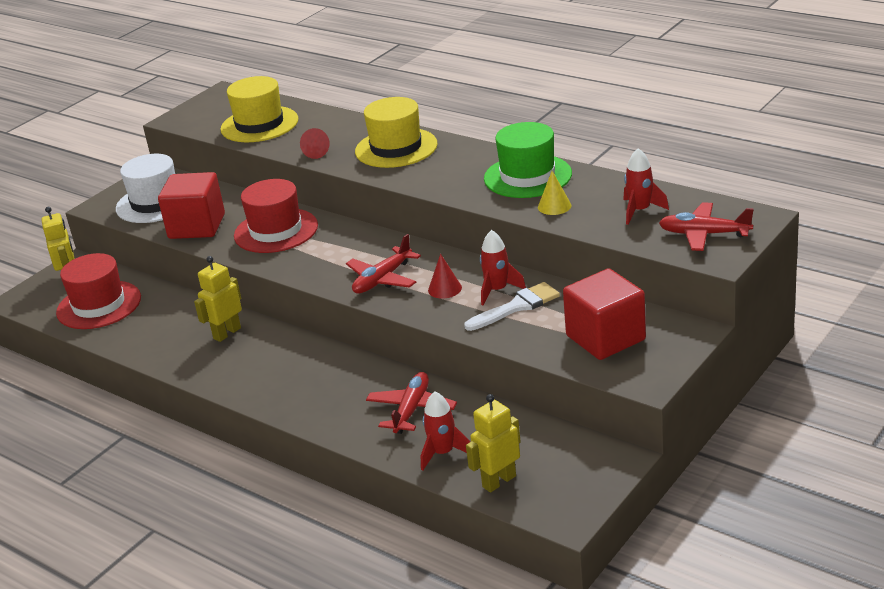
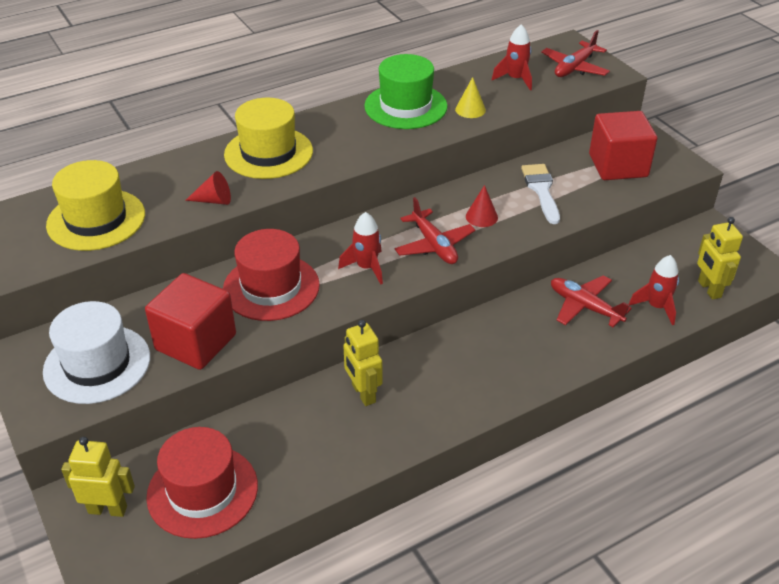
camera: 70 degrees left, 10 degrees up
red rocket [480,230,526,305] -> red rocket moved to [338,212,383,284]

